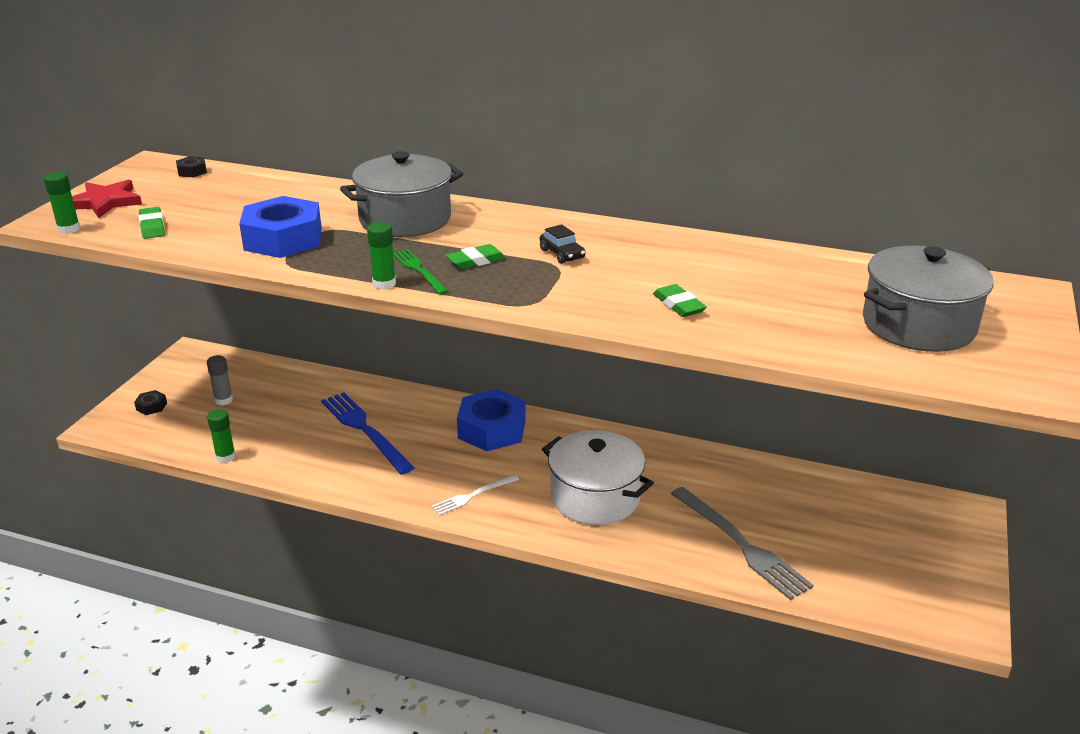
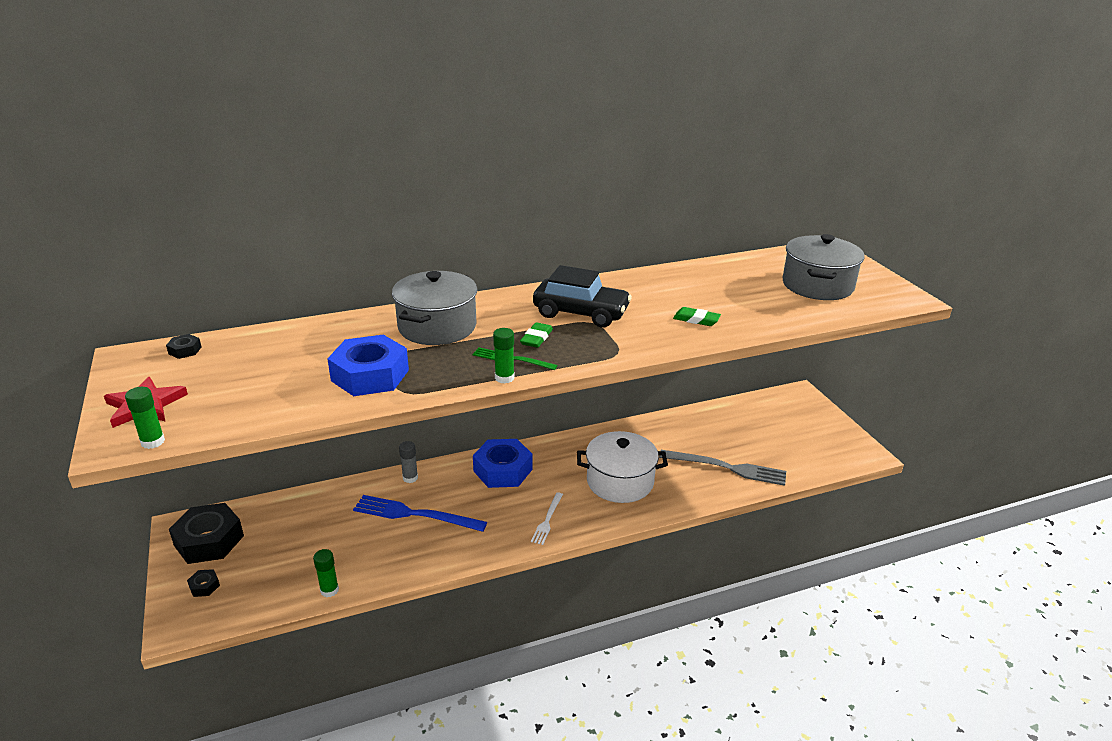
camera: 40 degrees left, 0 degrees up
green eraser [139,207,165,239] -> none
grey glue stick [207,355,233,405] -> grey glue stick moved to [399,441,418,483]
black car [540,224,585,264] -> black car [533,265,632,328], size x2.22
none -> black nut [169,503,244,564]

